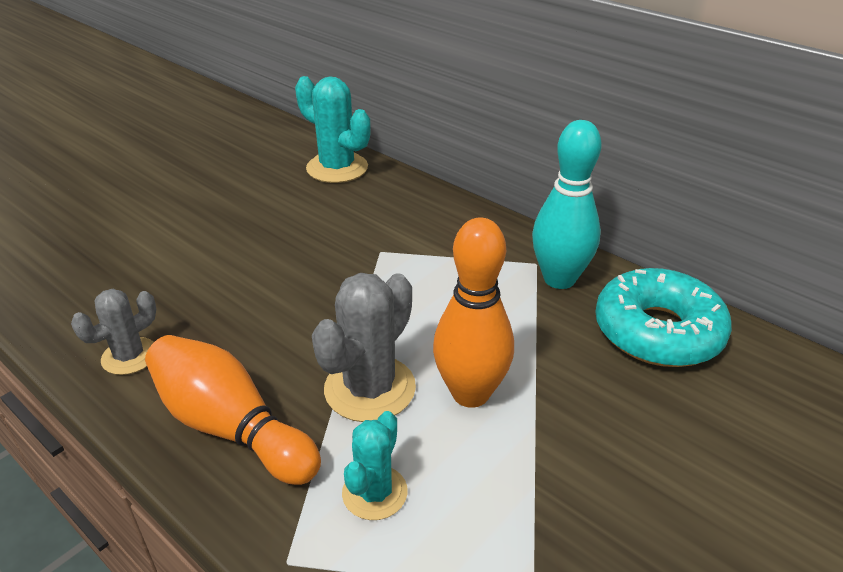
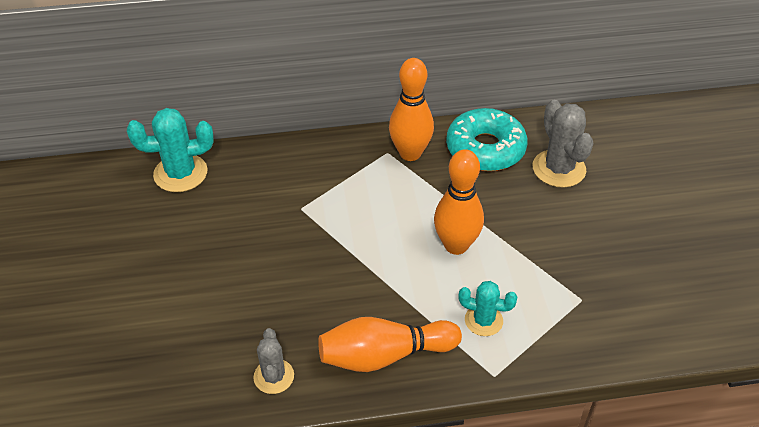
camera: 50 degrees left, 10 degrees up
grey cactus [312,273,416,422] -> grey cactus moved to [533,100,593,188]
turquoise cactus [342,411,408,520] -> turquoise cactus turned 45 degrees counterclockwise [458,281,517,336]
turquoise bowling pin [532,120,602,289] -> orange bowling pin [389,58,434,161]

